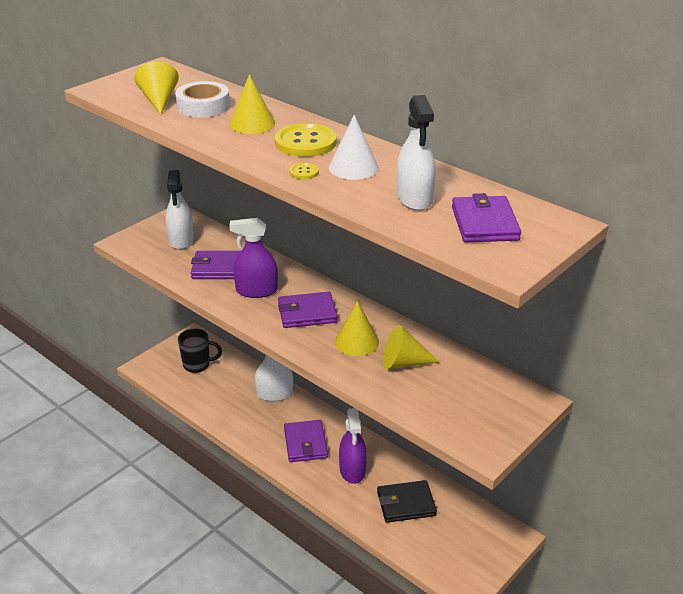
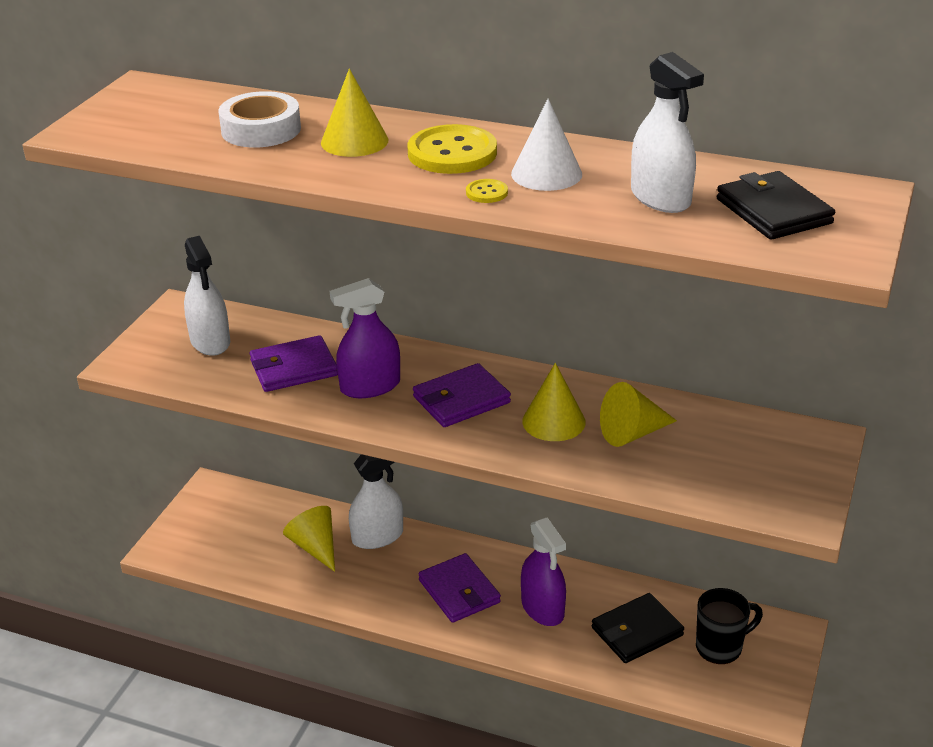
camera: 20 degrees left, 0 degrees up
yellow cone [134,61,179,115] -> yellow cone moved to [283,506,335,572]
black mug [178,328,222,373] -> black mug moved to [696,588,763,664]
purple wallet [452,193,521,242] -> black wallet [717,171,835,240]

